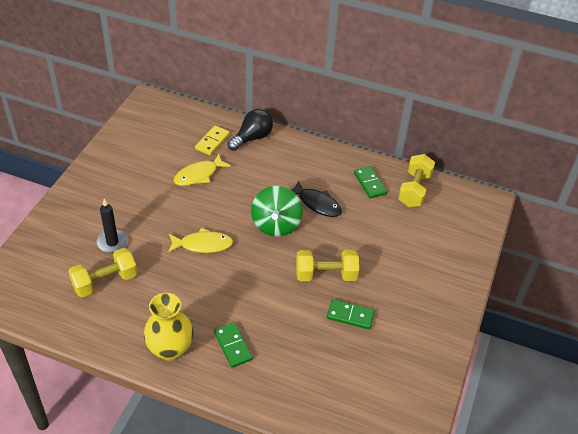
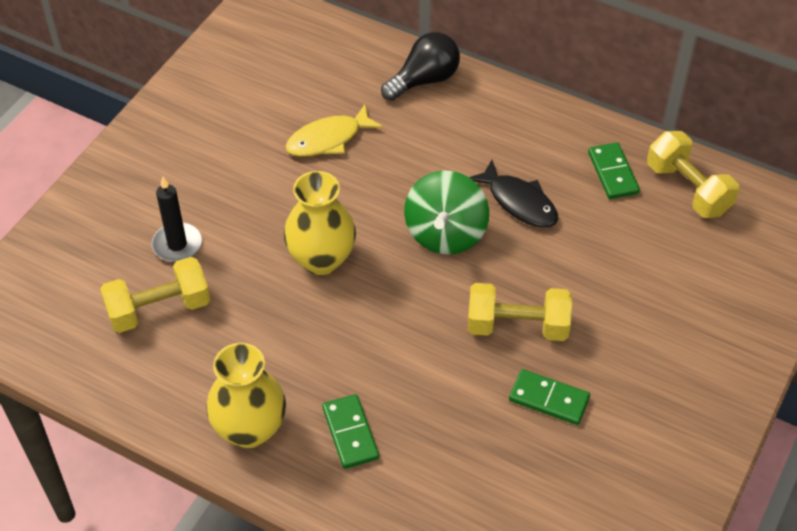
camera: 10 degrees right, 5 degrees up
yellow fish [168,228,233,253] -> yellow vase [284,171,356,275]
yellow domino [195,126,230,155] -> none
yellow dumbbell [398,154,435,207] -> yellow dumbbell turned 60 degrees counterclockwise [647,131,739,218]

